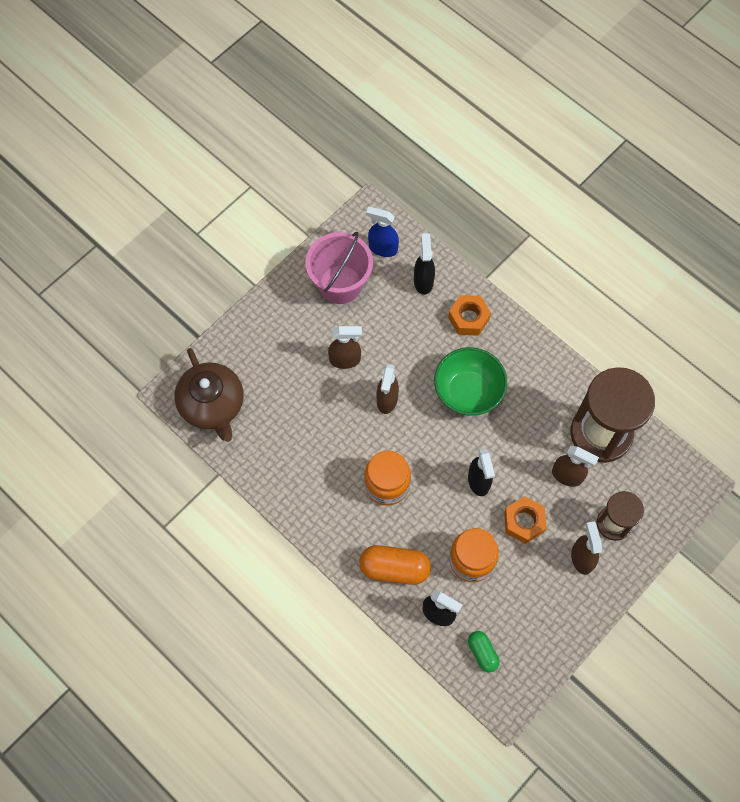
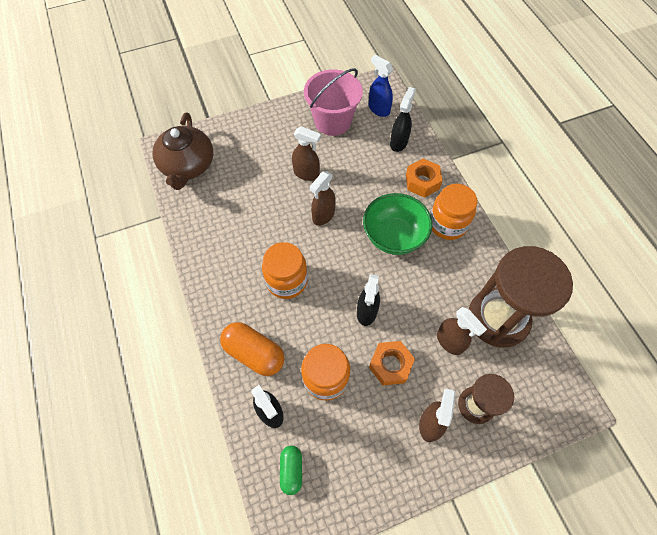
camera: 25 degrees right, 5 degrees down
none -> orange jar [430,184,477,240]

